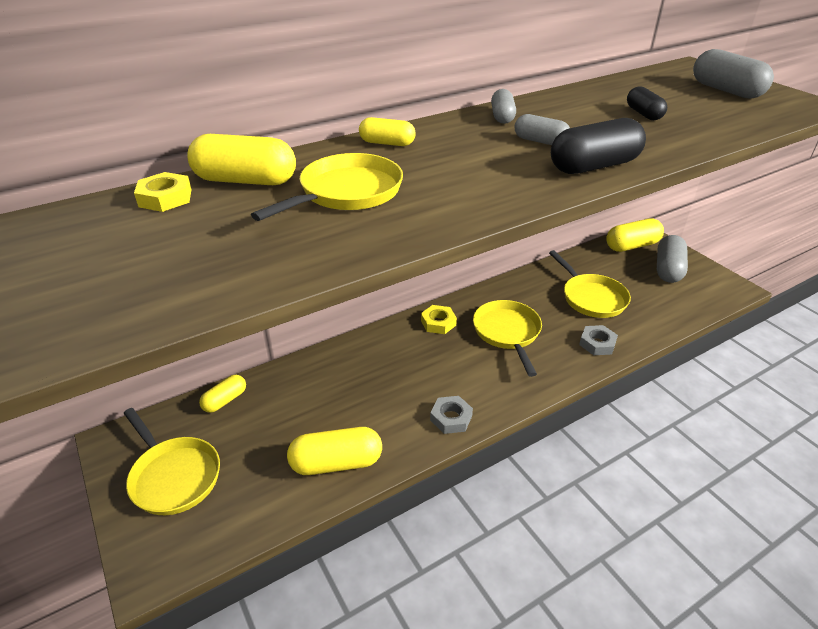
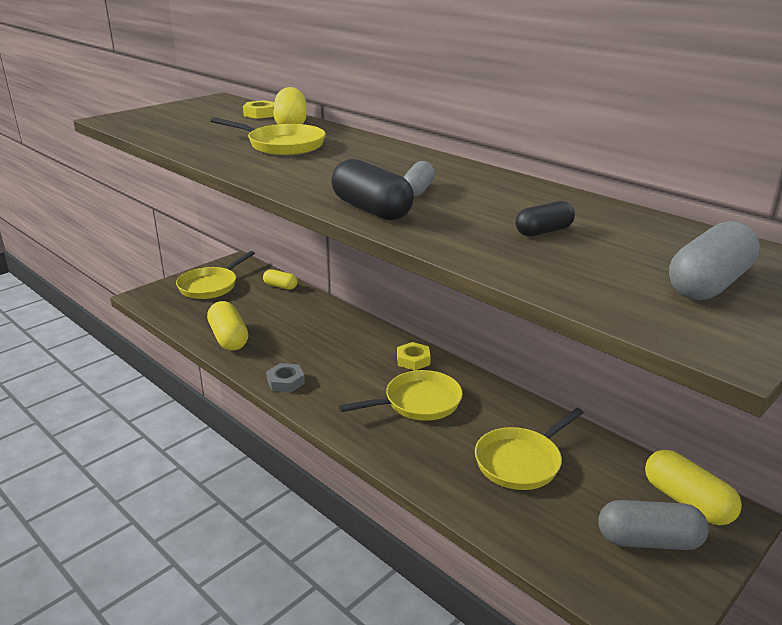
camera: 75 degrees right, 10 degrees down
yellow capsule [359,117,416,146] -> none
grey capsule [491,89,516,124] -> none
grey nut [579,325,618,355] -> none

